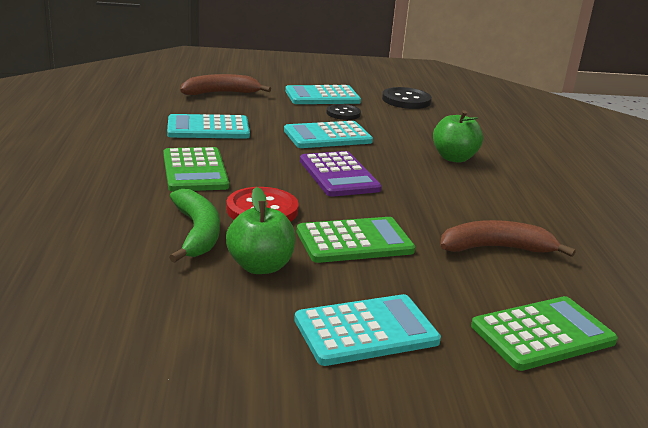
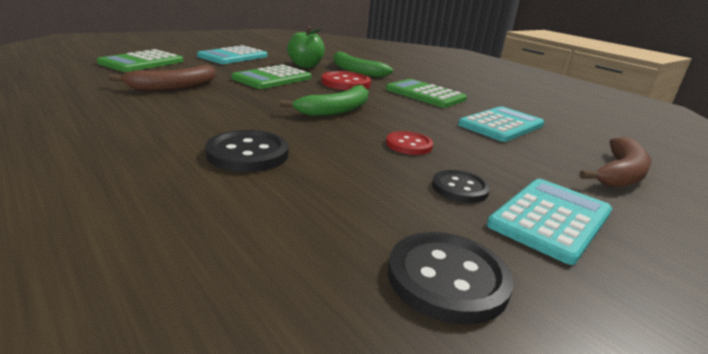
camera: 145 degrees right, 0 degrees up
turquoise calculator [284,121,373,148] -> red button [386,131,433,155]
purple calculator [300,151,382,197] -> green banana [280,85,369,116]
green apple [433,110,483,163] -> black button [205,130,289,172]

